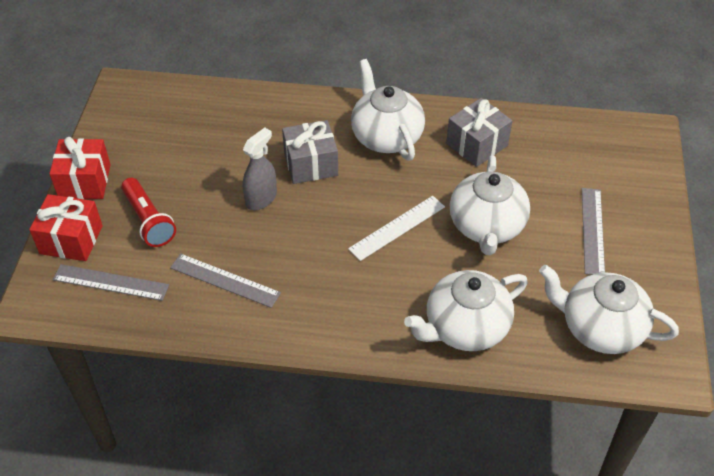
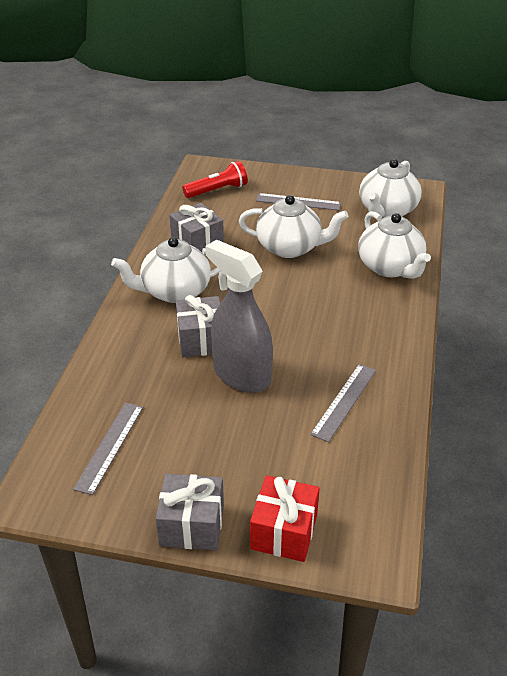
camera: 85 degrees left, 10 degrees down
red gift [49,137,111,199] -> grey gift [155,474,224,551]
grey ruler [53,264,169,301] -> grey ruler moved to [73,402,143,495]
red flashlight [121,178,176,247] -> red flashlight moved to [182,161,248,198]
grey spray bottle [243,128,277,210] -> grey spray bottle [205,240,273,393], size x1.74
white ruler [348,196,445,261] -> none

